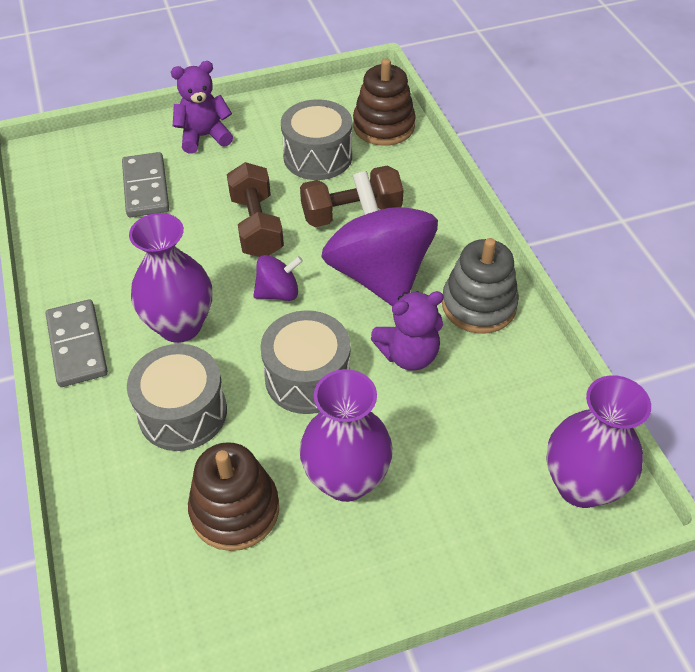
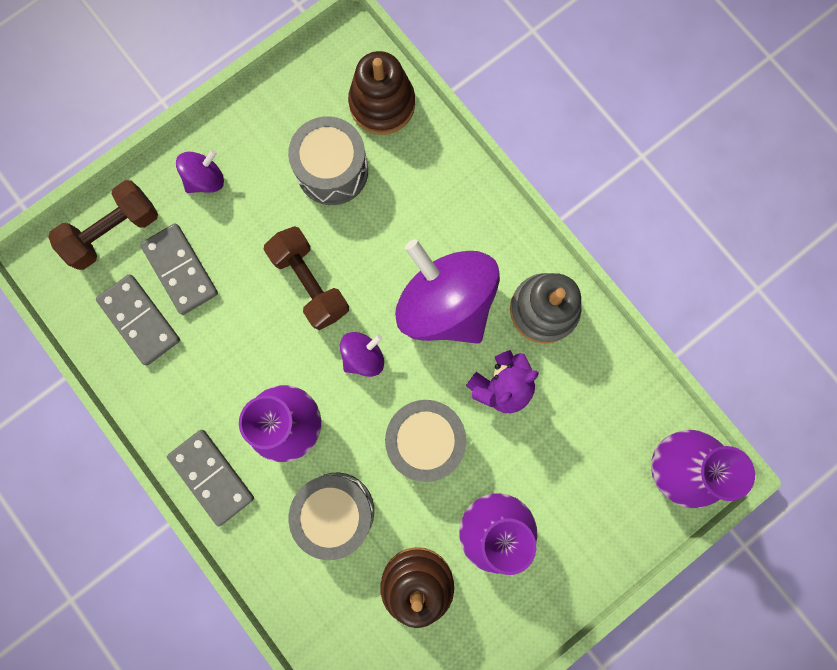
camera: 20 degrees left, 30 degrees up
purple teddy bear [171,61,233,154] -> purple spinning top [176,149,224,193]
brown dumbbell [300,165,404,227] -> brown dumbbell moved to [48,180,158,270]
none -> grey domino [96,274,180,366]

